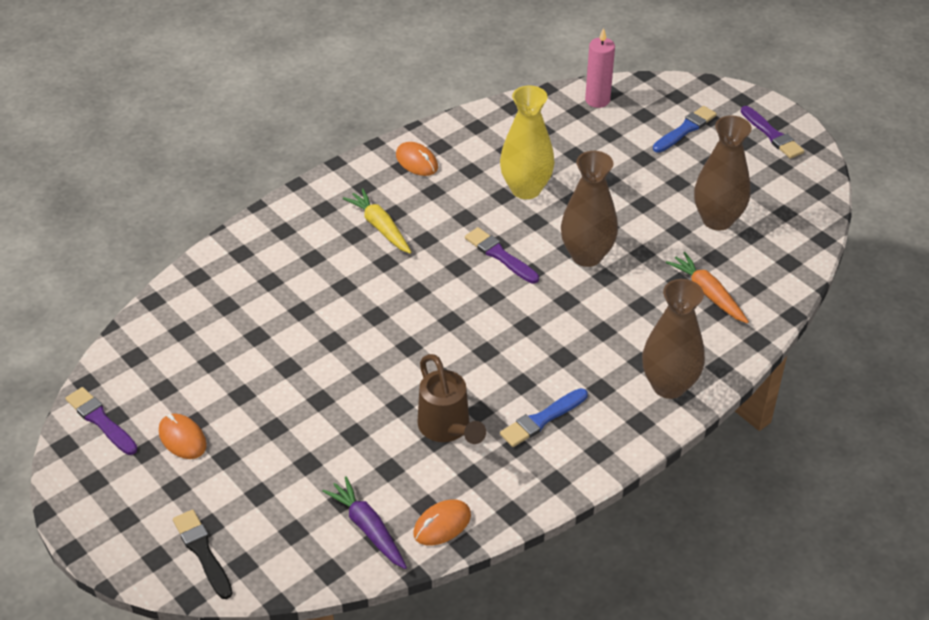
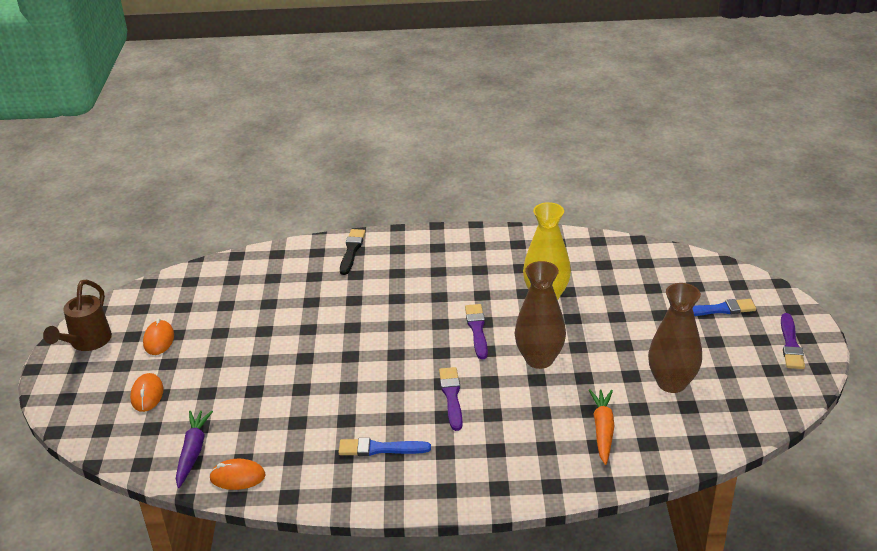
camera: 40 degrees right, 10 degrees down
purple brush [65,387,138,455] -> purple brush moved to [439,367,463,431]
black brush [173,509,233,599] -> black brush moved to [340,229,366,275]
yellow carrot [343,188,412,254] -> none
orange mouse [396,142,438,176] -> orange mouse moved to [130,373,164,412]
brown watering can [417,354,486,444] -> brown watering can moved to [43,280,112,351]
pink candle [585,28,615,108] -> none
brown vase [642,279,705,399] -> none

